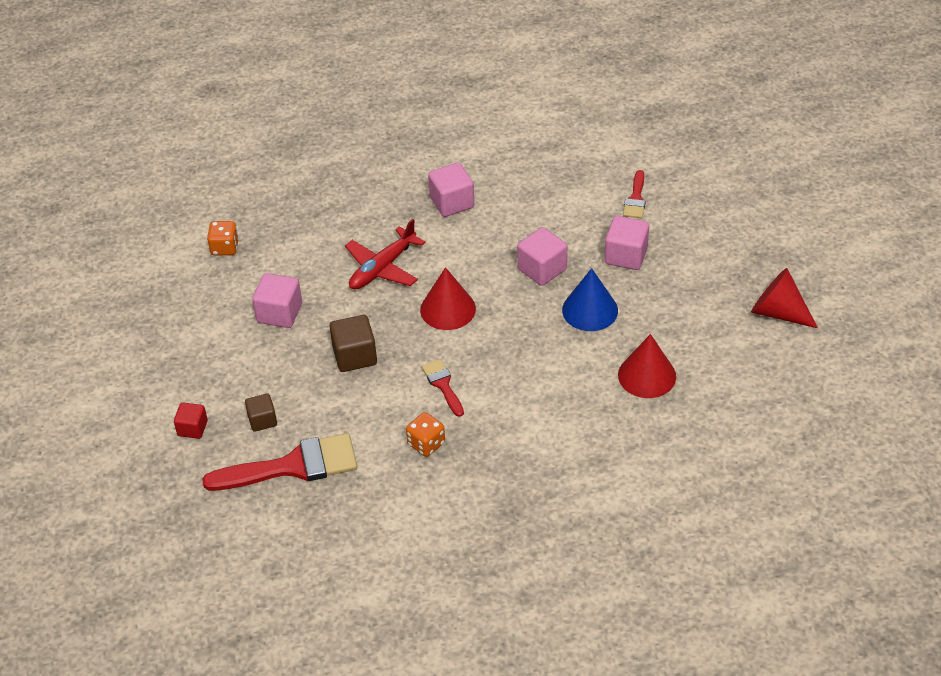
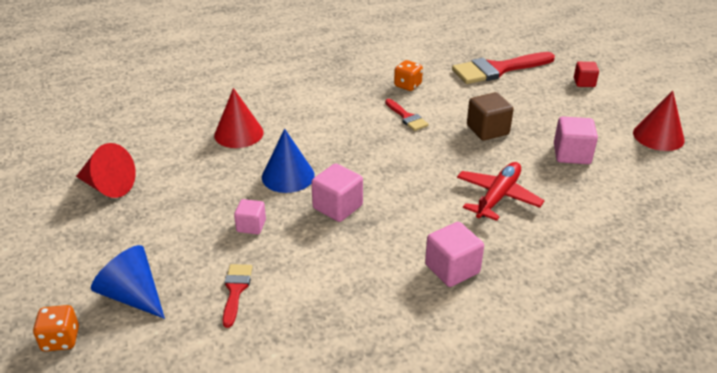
camera: 170 degrees right, 10 degrees down
orange dice [207,221,239,255] -> orange dice moved to [33,305,79,351]
brown cube [245,393,277,432] -> none
red cone [420,267,476,330] -> red cone moved to [633,91,685,151]
pink cube [604,216,649,270] -> pink cube [234,199,266,234], size x0.64
none -> blue cone [91,245,165,319]

